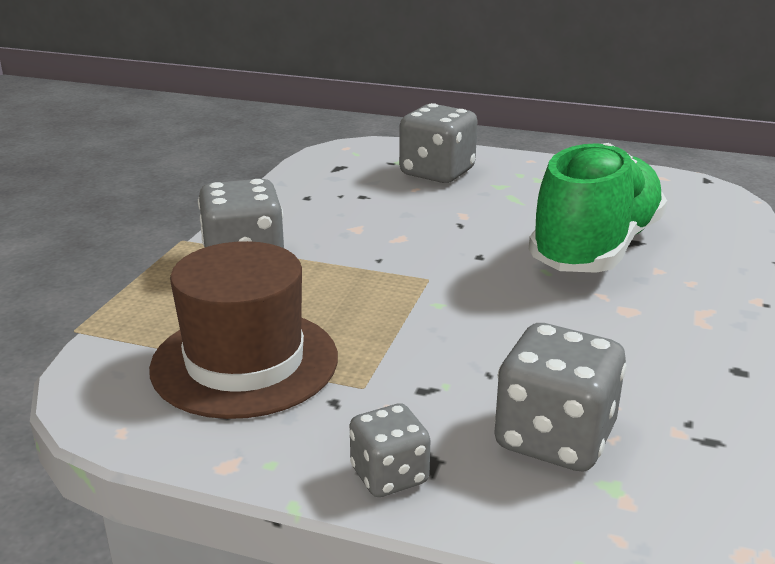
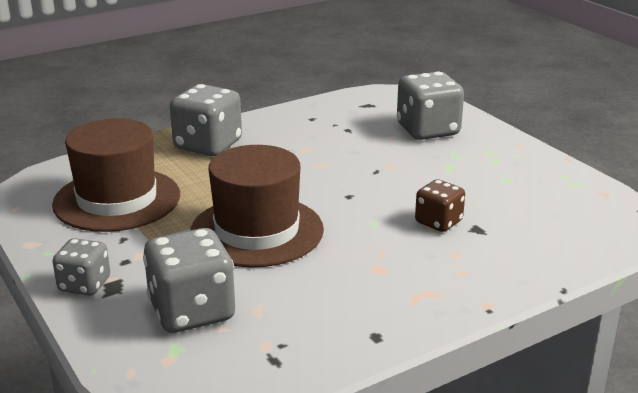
camera: 40 degrees right, 0 degrees up
green shoe [529,143,667,273] -> brown dice [415,180,465,232]
none -> brown hat [190,145,324,267]

